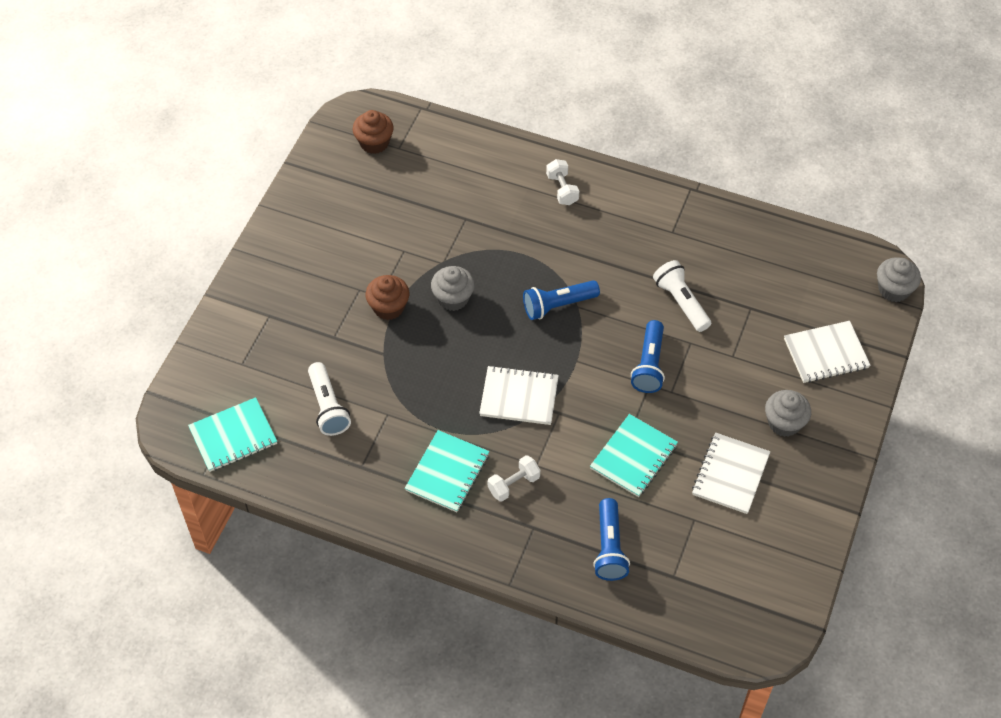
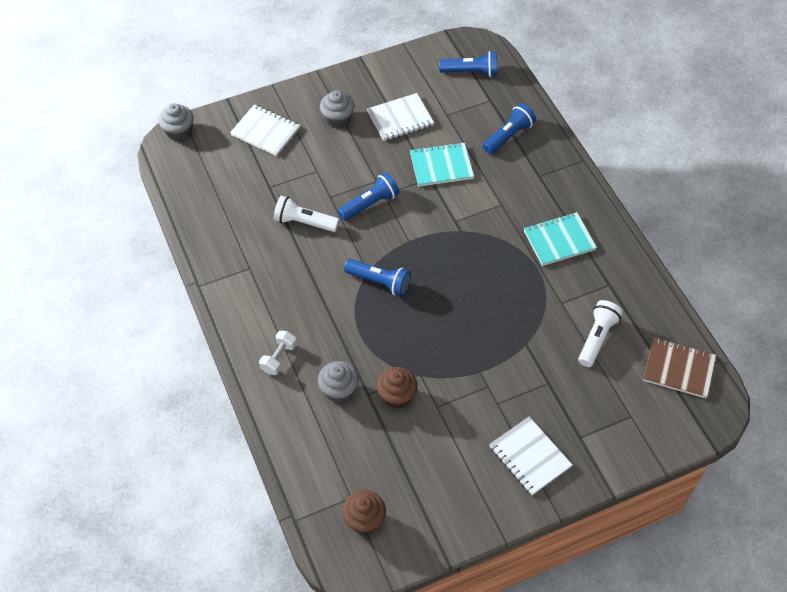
camera: 135 degrees left, 0 degrees up
turquoise notebook [188,397,277,472] -> brown notebook [643,338,716,398]
brown cupcake [366,275,409,320] -> brown cupcake moved to [377,367,418,409]
grey cupcake [431,266,475,311] -> grey cupcake moved to [318,361,359,403]
white notebook [479,365,559,425] -> white notebook moved to [489,417,572,495]
white dumbbell [488,455,540,502] -> none
white flashlight [653,260,711,332] -> white flashlight turned 90 degrees clockwise [274,196,339,232]
none -> blue flashlight [439,51,497,77]

